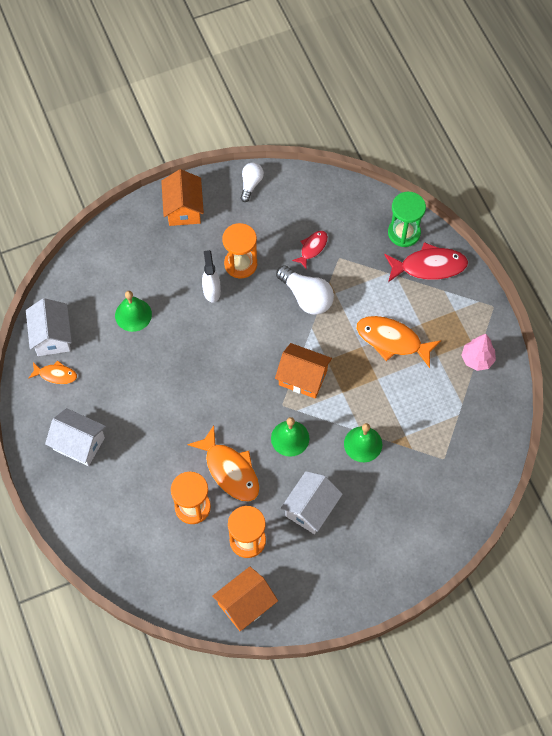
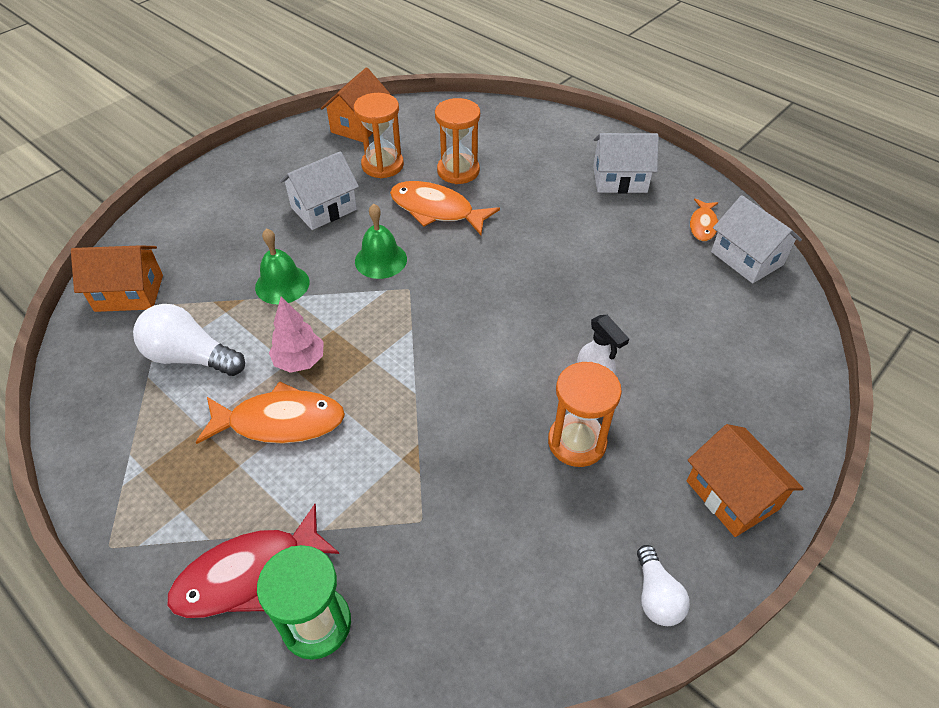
camera: 155 degrees right, 15 degrees down
orange fish [28,360,77,384] -> orange fish turned 60 degrees counterclockwise [690,198,718,241]
green bell [115,291,152,332] -> none
orange house [275,343,332,399] -> orange house moved to [71,245,163,312]
white light bulb [276,265,334,315] -> white light bulb moved to [133,304,245,376]
white house [281,471,343,534] -> white house turned 45 degrees clockwise [280,151,359,230]
red fish [292,231,328,270] -> none
pink tree [461,334,496,371] -> pink tree moved to [269,297,324,373]

